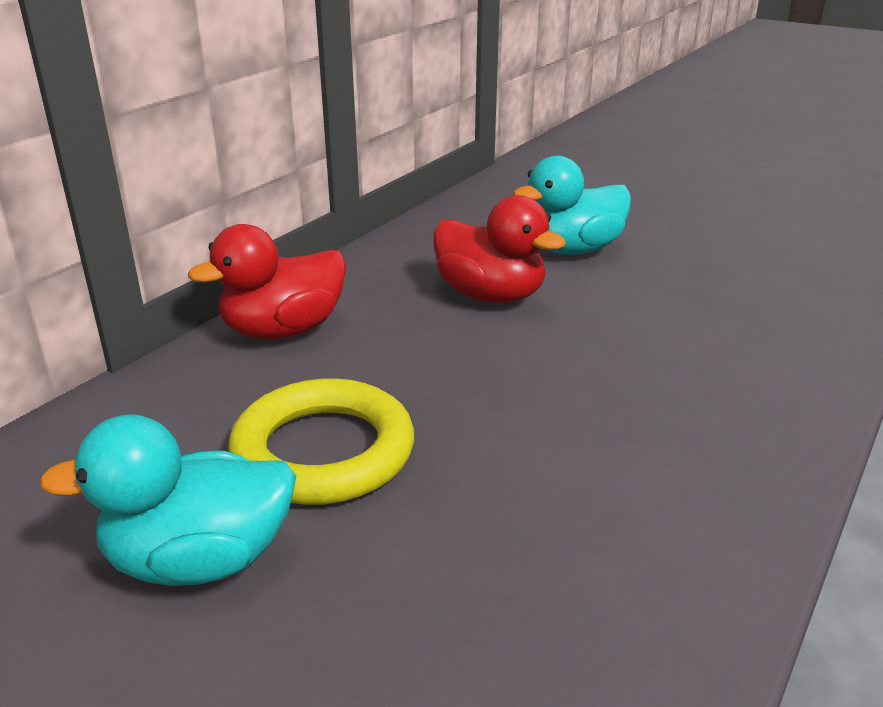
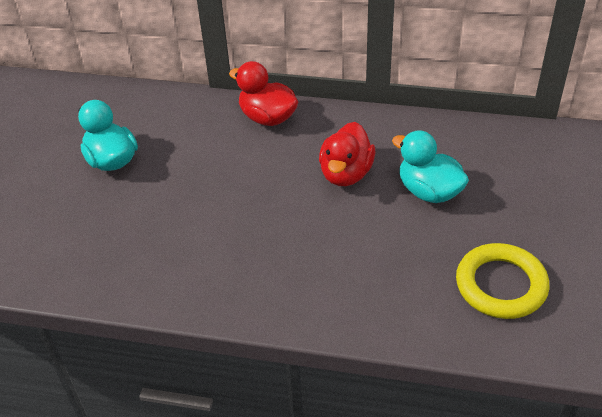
camera: 70 degrees right, 15 degrees up
yellow ring [228,378,414,505] -> yellow ring moved to [456,243,550,319]

